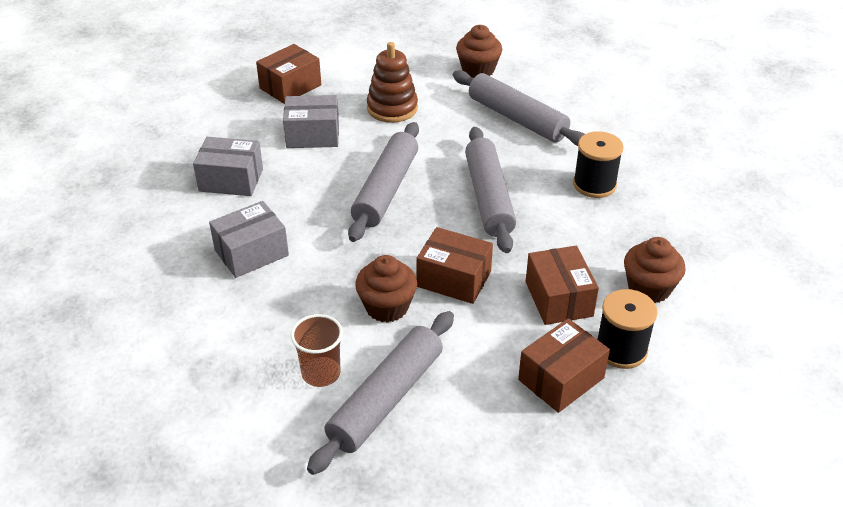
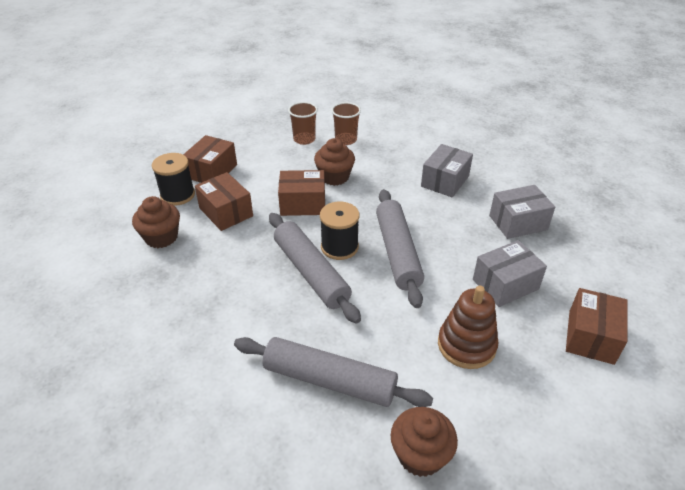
camera: 155 degrees right, 0 degrees up
grey rolling pin [307,311,454,475] -> brown cup [288,102,318,145]
black spool [573,131,624,198] -> black spool moved to [320,202,359,260]

